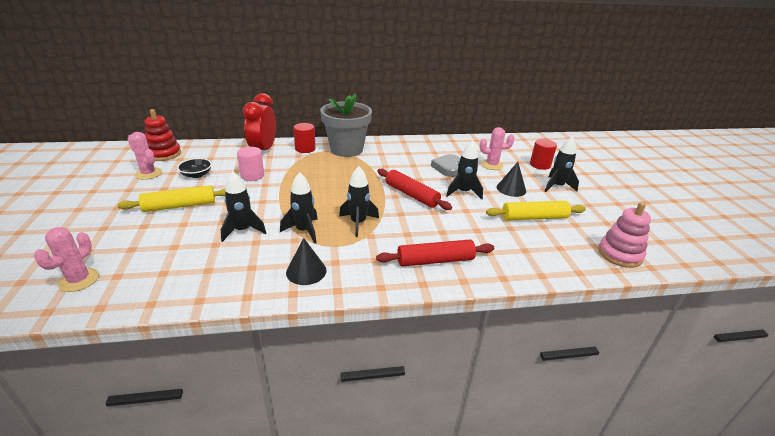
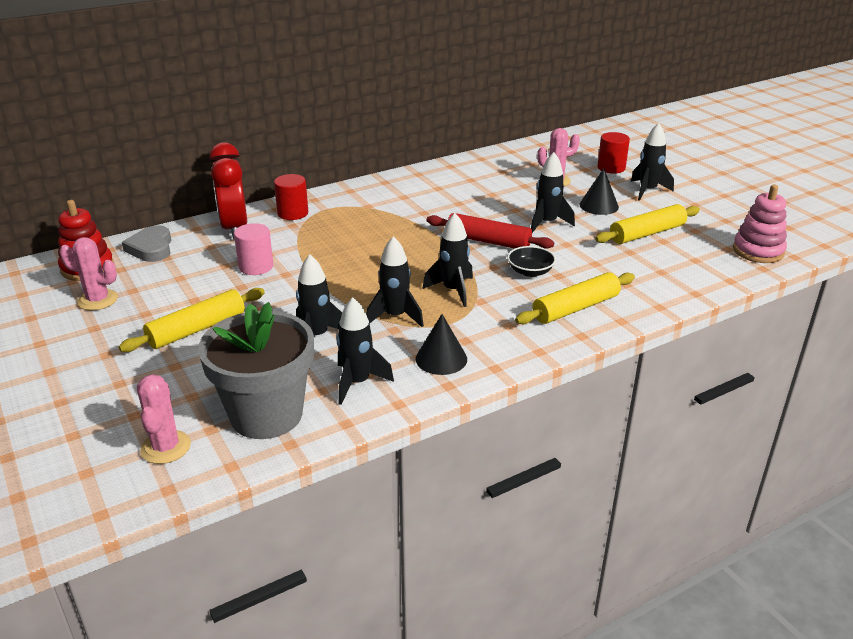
camera: 20 degrees left, 0 degrees up
black bowl [177,158,212,178] -> black bowl moved to [507,246,556,277]
grey flower pot [320,93,372,157] -> grey flower pot moved to [198,302,314,439]
red rolling pin [376,239,494,267] -> yellow rolling pin [515,272,635,324]
grey heart [431,154,460,177] -> grey heart moved to [122,225,171,262]
none -> black rocket [336,297,394,405]

